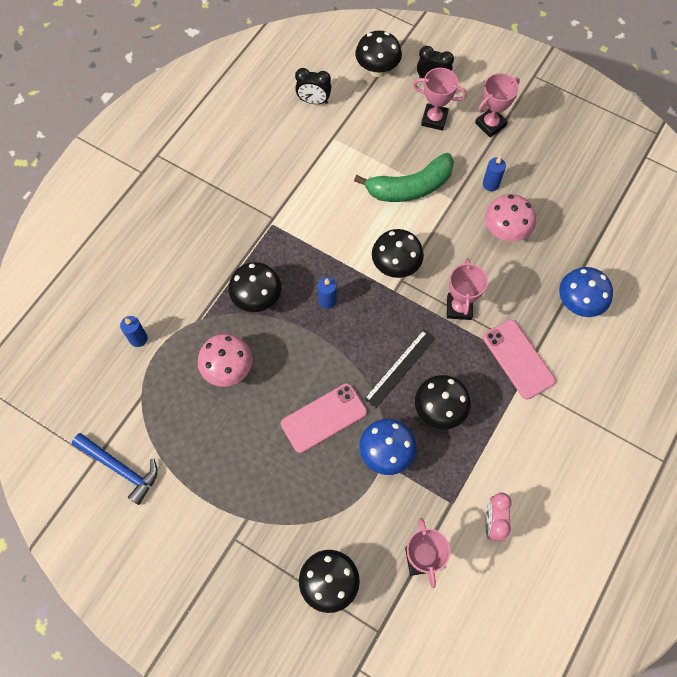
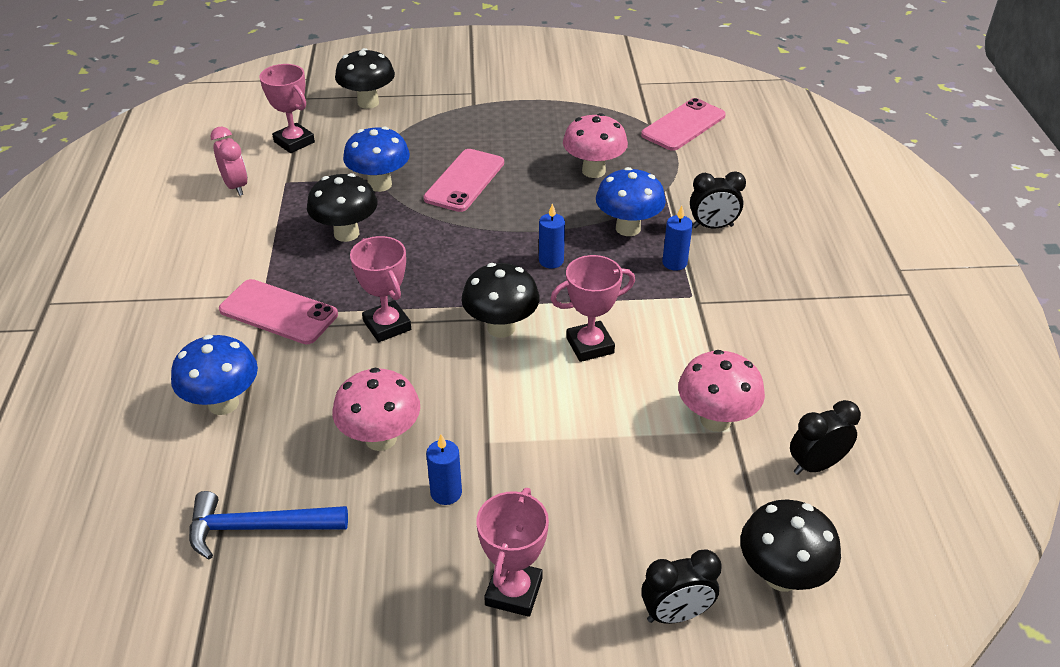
camera: 145 degrees right, 25 degrees down
blue hammer [72,433,158,505] -> blue hammer moved to [189,491,348,560]
blue candle [120,316,148,347] -> blue candle moved to [662,206,693,271]
black mushroom [229,262,281,312] -> blue mushroom [596,167,666,236]
green banana [354,153,454,202] -> none
black ruler [364,330,436,408] -> none
pink trophy [413,68,467,130] -> pink trophy moved to [550,255,635,362]
none -> pink phone [641,98,726,151]
none -> pink mushroom [678,350,765,432]
none -> black clock [690,171,746,228]

